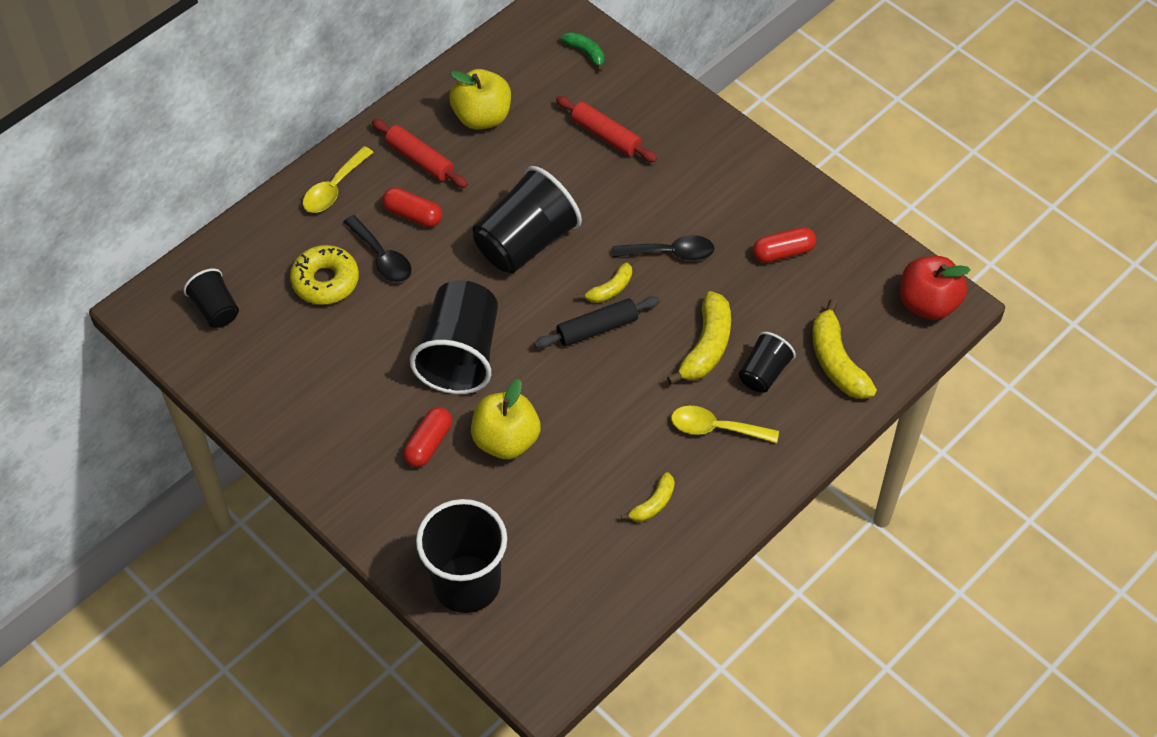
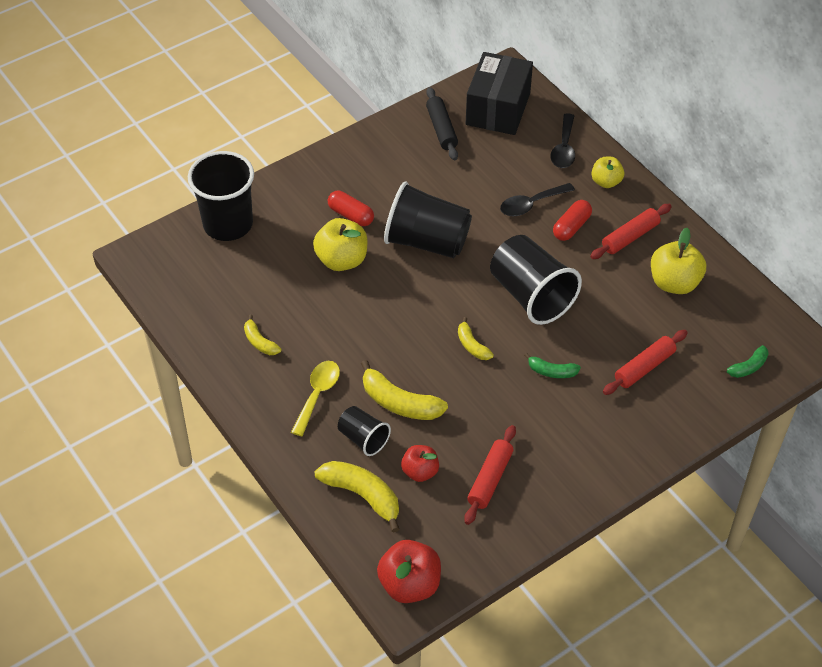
camera: 100 degrees right, 5 degrees down
black cup [183,268,239,328] -> black box [466,52,533,135]
yellow donut [290,245,359,305] -> none
yellow spoon [303,146,374,213] -> yellow apple [591,157,624,188]
black rolling pin [534,296,660,348] -> black rolling pin moved to [426,87,458,160]
black spoon [612,235,714,261] -> black spoon moved to [551,113,575,168]
red capsule [753,227,816,263] -> red rolling pin [464,425,516,525]
yellow banana [812,299,877,399] -> yellow banana turned 45 degrees clockwise [314,461,399,533]
none -> red apple [401,445,439,482]
none -> green banana [524,353,581,378]

